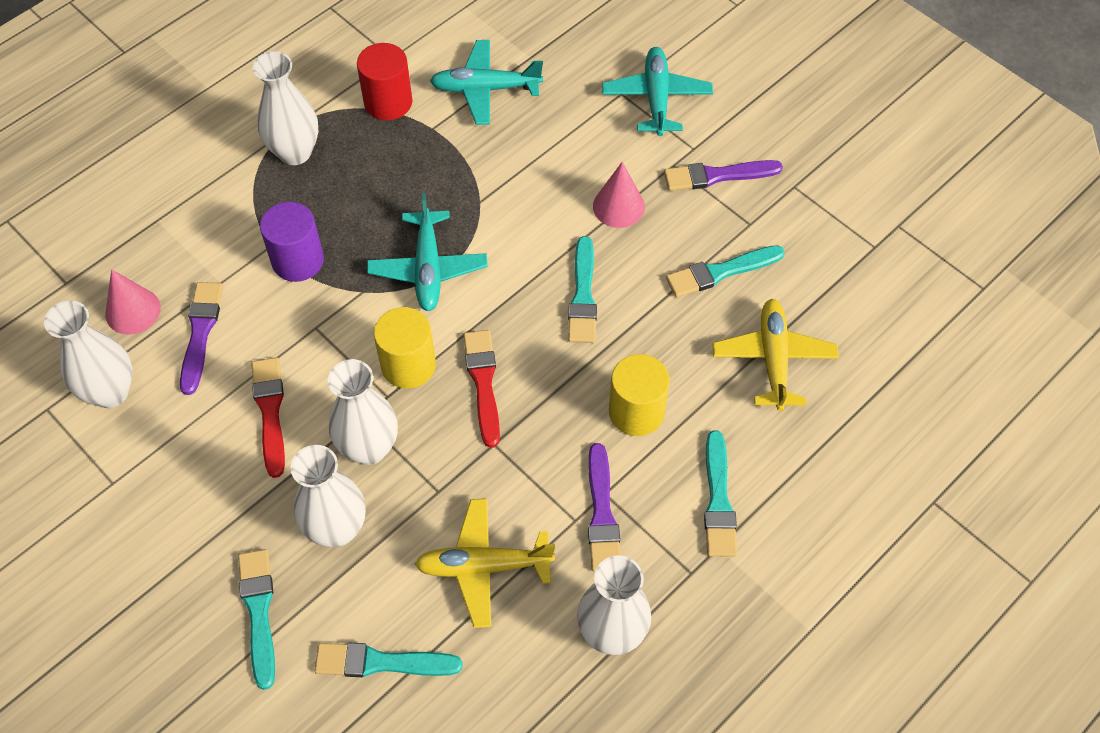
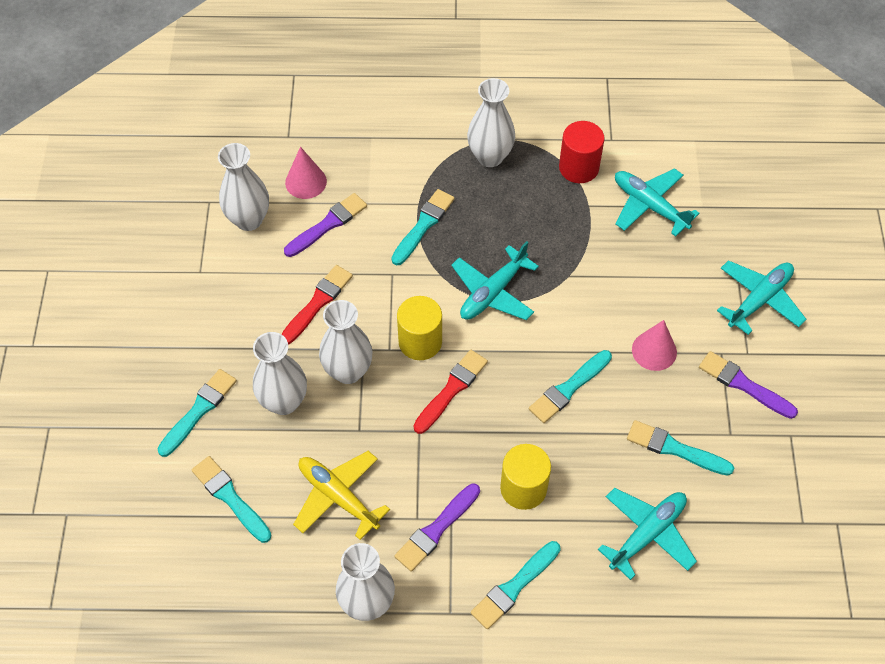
camera: 45 degrees right, 0 degrees up
purple cylinder [260,202,324,282] -> turquoise brush [391,189,454,265]
yellow plane [713,299,839,411] -> turquoise plane [598,488,697,580]

